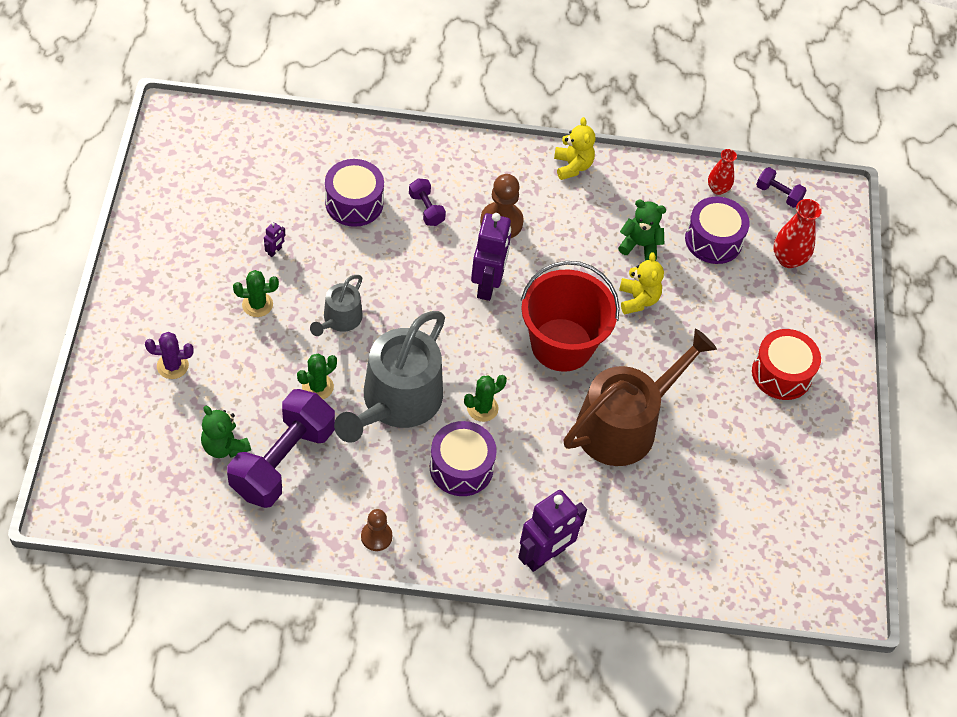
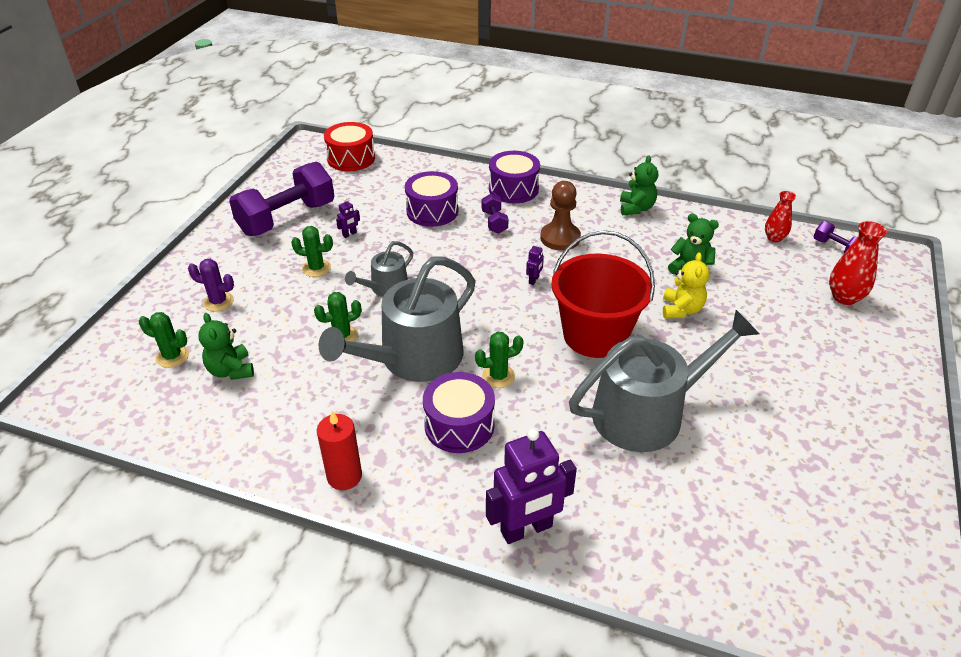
camera: 20 degrees right, 15 degrees down
purple dumbbell [227,389,335,508] -> purple dumbbell moved to [229,162,334,236]
brown pawn [361,509,392,551] -> red candle [317,411,362,490]
purple robot [471,213,511,301] -> purple robot [526,243,544,285], size x0.41
yellow teddy bear [554,117,595,180] -> green teddy bear [620,155,658,215]
brown watering can [563,329,717,466] -> grey watering can [569,310,759,452]
purple drum [685,197,750,264] -> purple drum moved to [489,151,540,203]
red drum [752,329,821,400] -> red drum moved to [324,122,375,171]
none -> green cactus [139,312,189,368]

